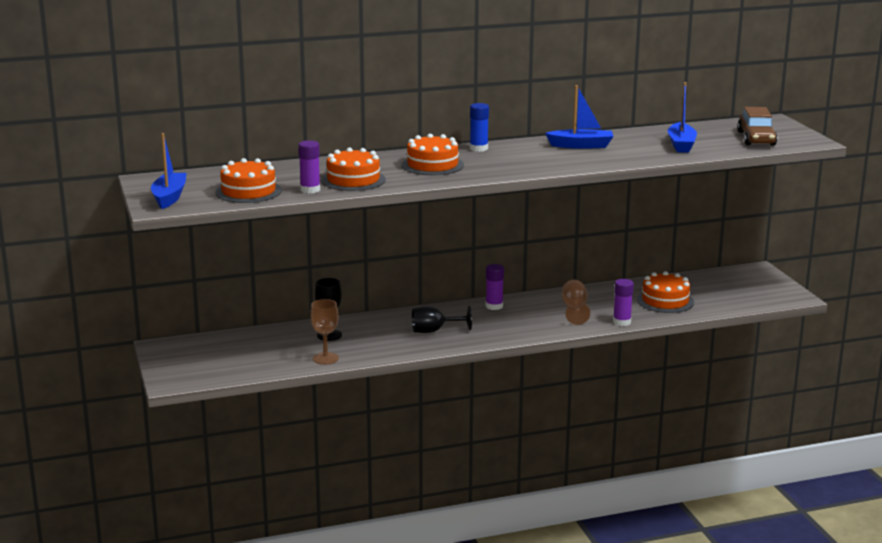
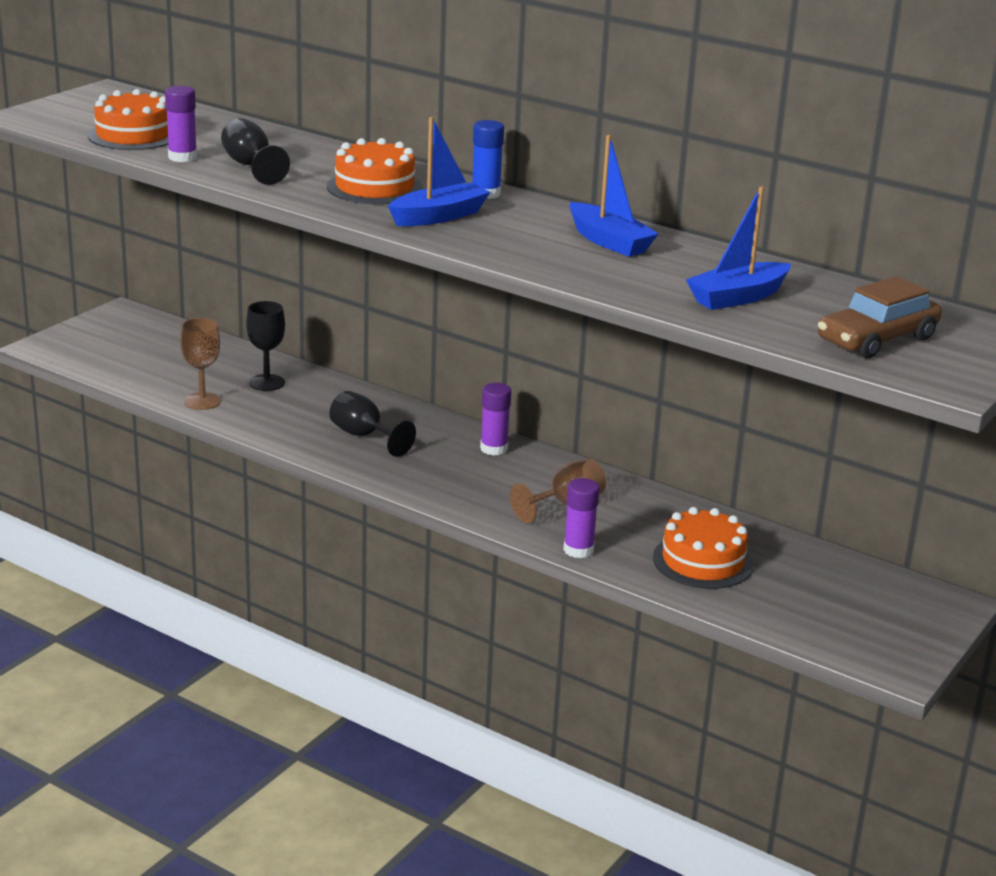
camera: 50 degrees right, 5 degrees up
blue boat [151,133,187,209] -> blue boat moved to [388,117,490,226]
orange cake [321,147,386,191] -> black goblet [221,118,290,185]

